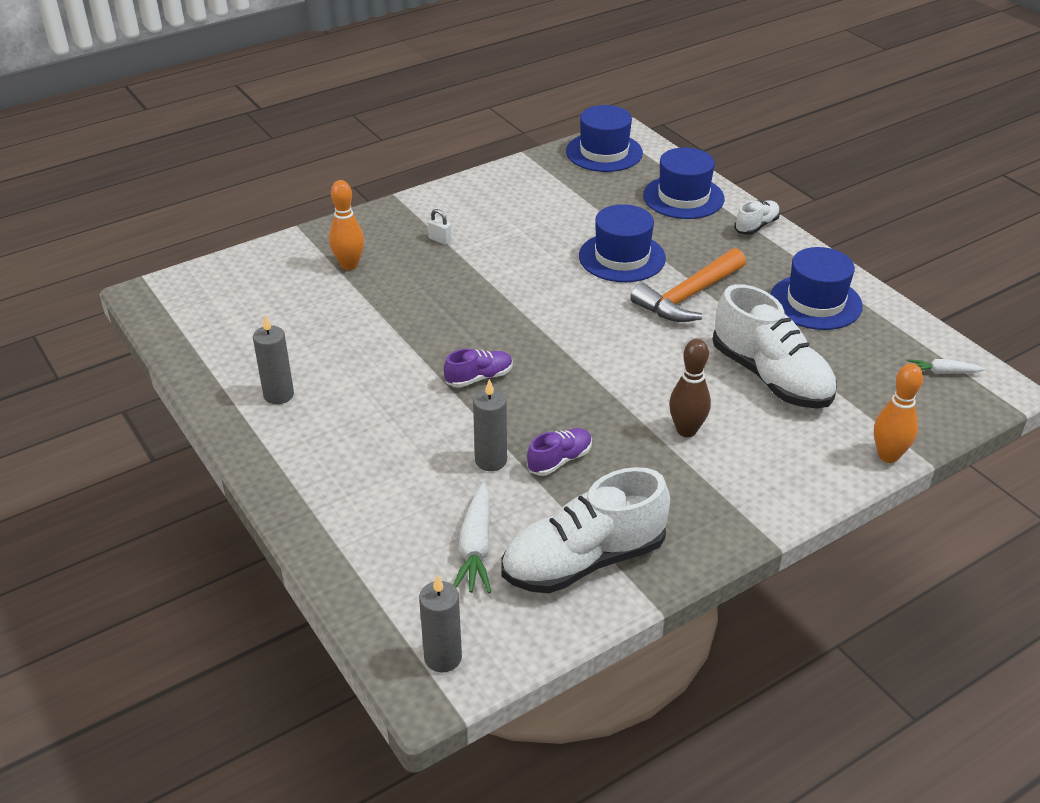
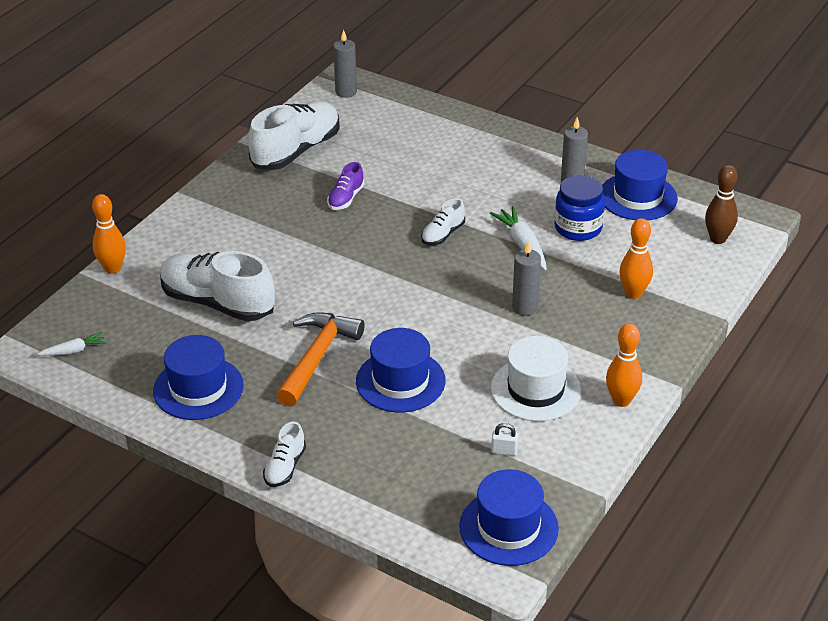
camera: 155 degrees right, 0 degrees up
white padlock [427,209,451,245] -> white padlock moved to [491,423,518,456]
purple shoe [444,349,513,388] -> white shoe [421,198,465,245]
white carrot [453,483,491,593] -> white carrot moved to [490,206,547,270]
grey candle [473,379,507,471] -> grey candle moved to [512,241,541,316]
blue hat [643,147,724,219] -> blue hat moved to [602,150,678,220]
brown bowling pin [669,339,711,437] -> brown bowling pin moved to [705,165,738,244]
none -> white hat [491,336,581,421]
none -> blue jar [555,175,605,241]
none -> orange bowling pin [606,324,642,407]

